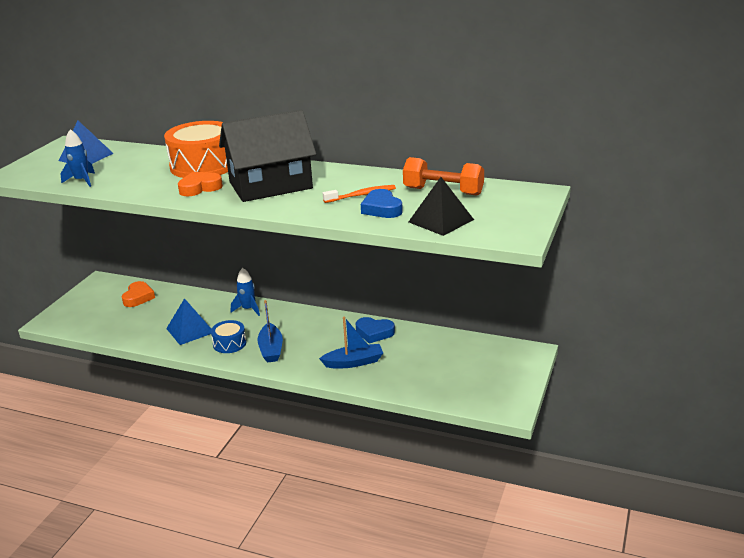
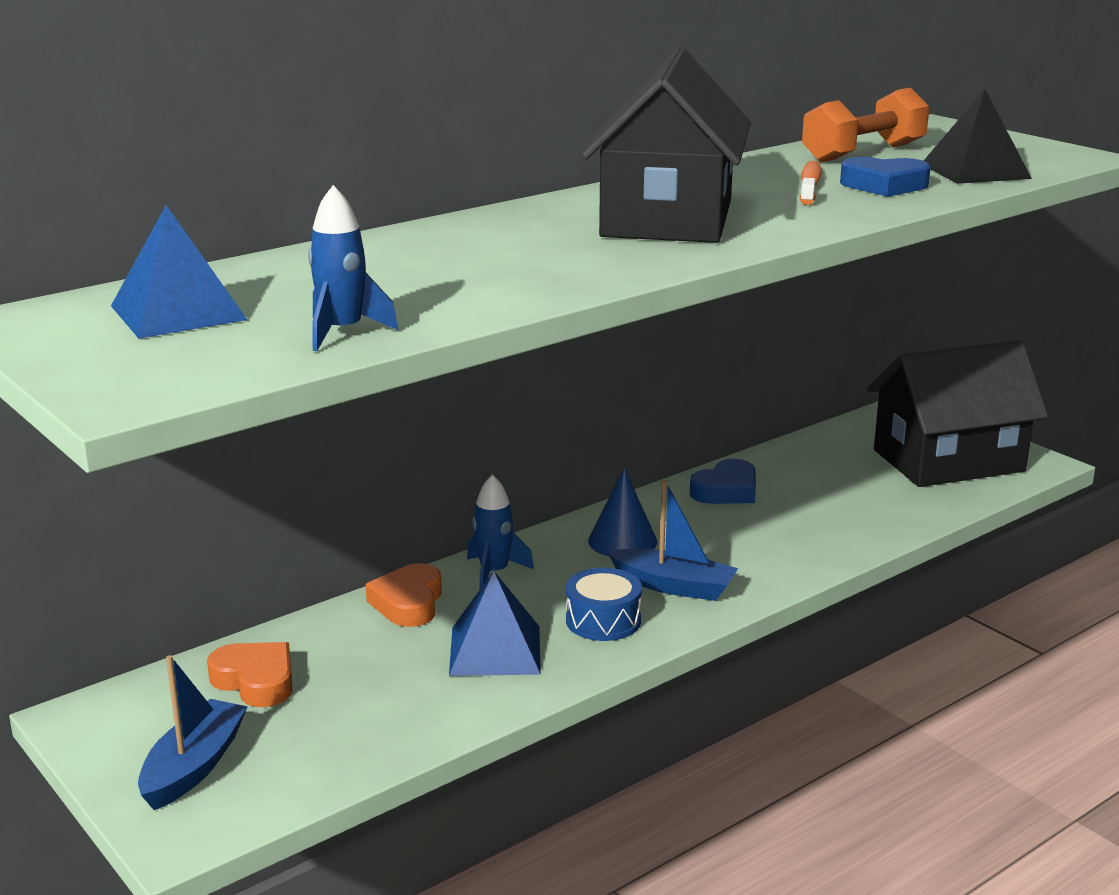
camera: 60 degrees left, 5 degrees down
orange drum [164,121,228,178] -> none
orange heart [178,172,223,196] -> orange heart moved to [366,563,442,627]
blue boat [319,317,383,368] -> blue boat moved to [138,655,248,810]
none -> blue cone [588,468,657,557]
none -> black house [867,340,1048,487]

